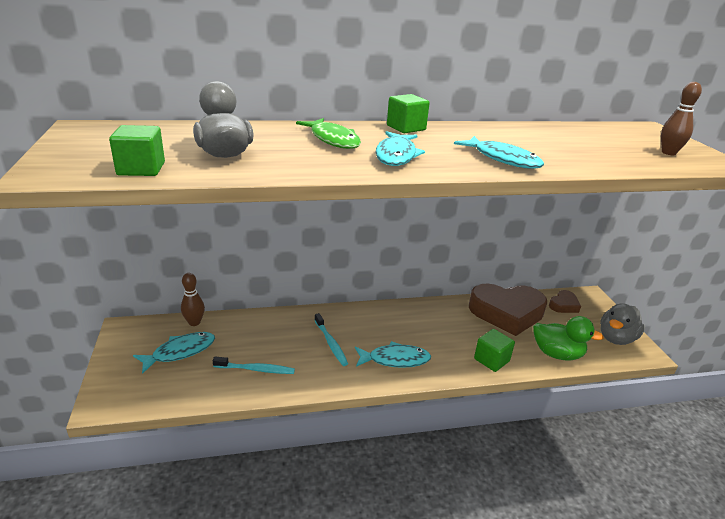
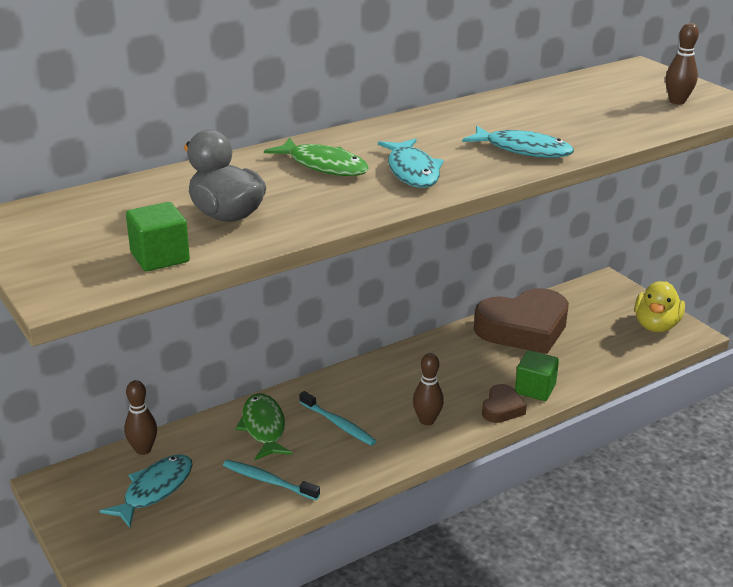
camera: 20 degrees left, 0 degrees up
turquoise toothbrush [213,357,295,374] -> turquoise toothbrush turned 135 degrees counterclockwise [223,460,320,500]
turquoise fish [355,341,431,368] -> brown bowling pin [413,353,444,425]
green cube [387,94,430,133] -> none
green duck [533,316,604,361] -> none
brown heart [549,290,581,313] -> brown heart moved to [482,384,527,423]
grey duck [600,303,645,345] -> yellow duck [635,281,685,332]
none -> green fish [235,393,292,460]

